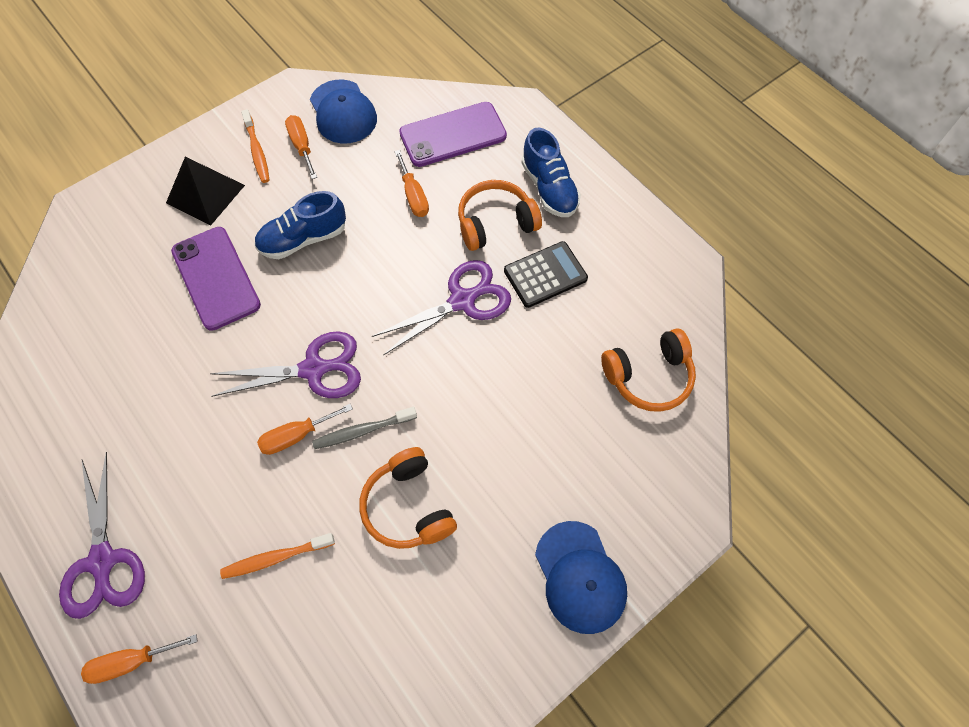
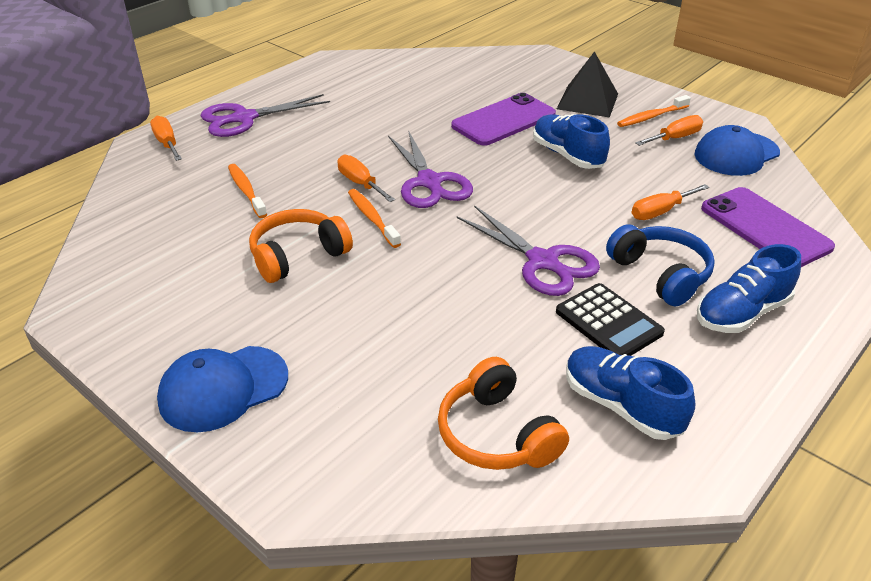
camera: 80 degrees right, 25 degrees down
grey toothbrush [312,407,417,449] -> orange toothbrush [348,189,401,248]
orange headphones [458,180,542,251] -> blue headphones [606,224,715,306]
none -> blue shoe [566,346,695,440]

